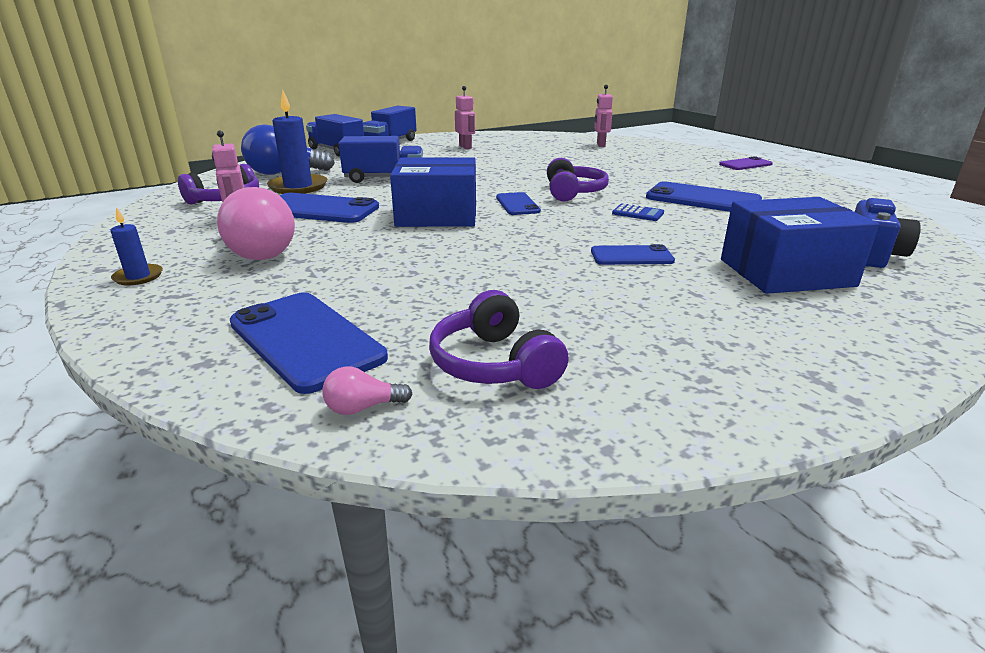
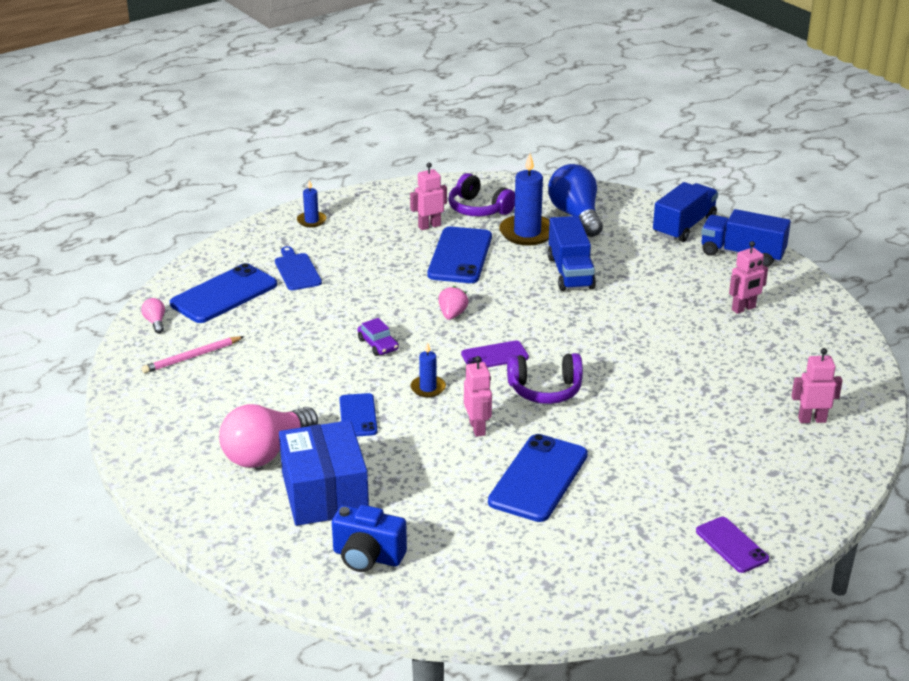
camera: 85 degrees right, 5 degrees up
pink light bulb [217,187,295,260] -> pink light bulb moved to [219,404,318,468]
blue box [390,158,476,227] -> pink strawberry [438,286,469,320]
purple headphones [429,290,569,389] -> pink pencil [142,336,244,373]
blue phone [496,192,541,215] -> purple phone [461,340,529,367]
blue calculator [612,203,664,221] -> pink robot [464,356,492,437]
none -> blue cutting board [275,246,322,290]
none -> purple car [357,318,399,356]
none -> blue candle [410,342,446,397]

